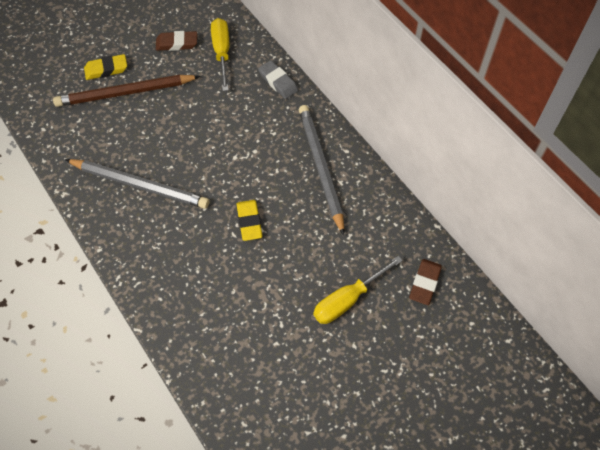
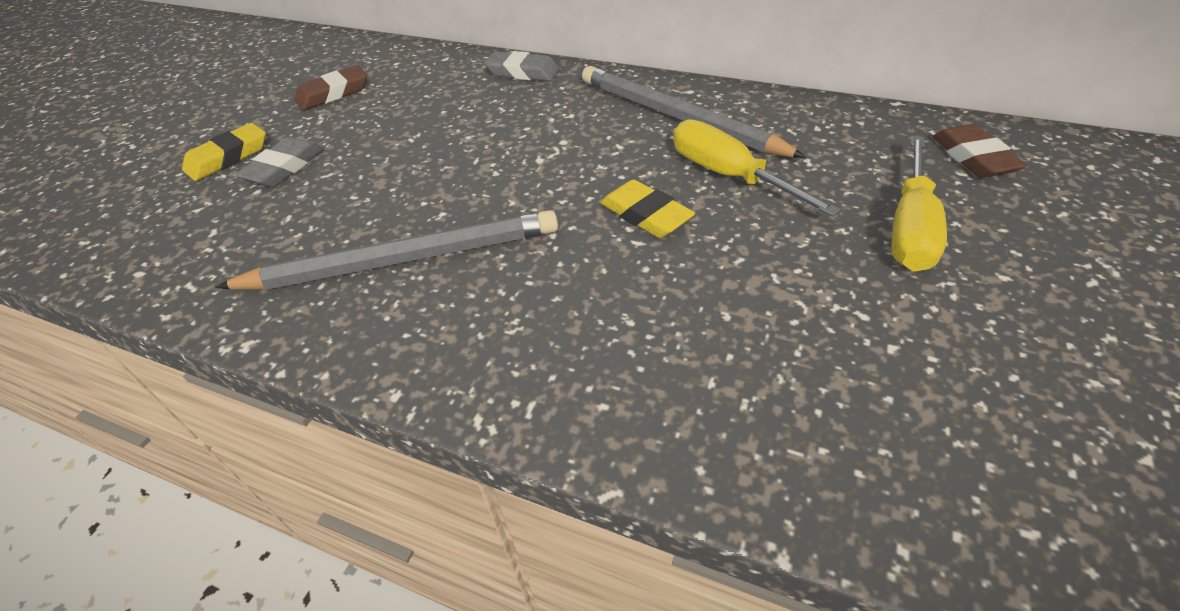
camera: 30 degrees left, 15 degrees down
brown pencil [53,75,200,107] -> grey eraser [235,137,323,187]
yellow screwdriver [211,18,229,91] -> yellow screwdriver moved to [673,119,841,217]

